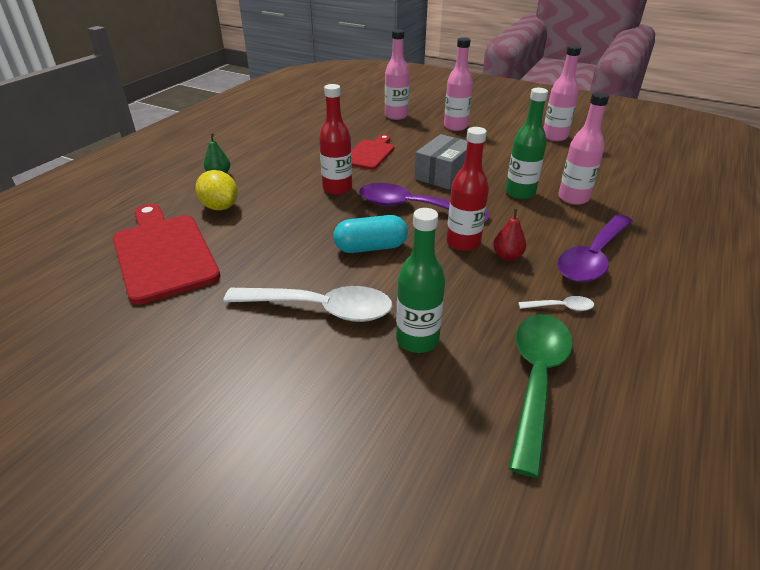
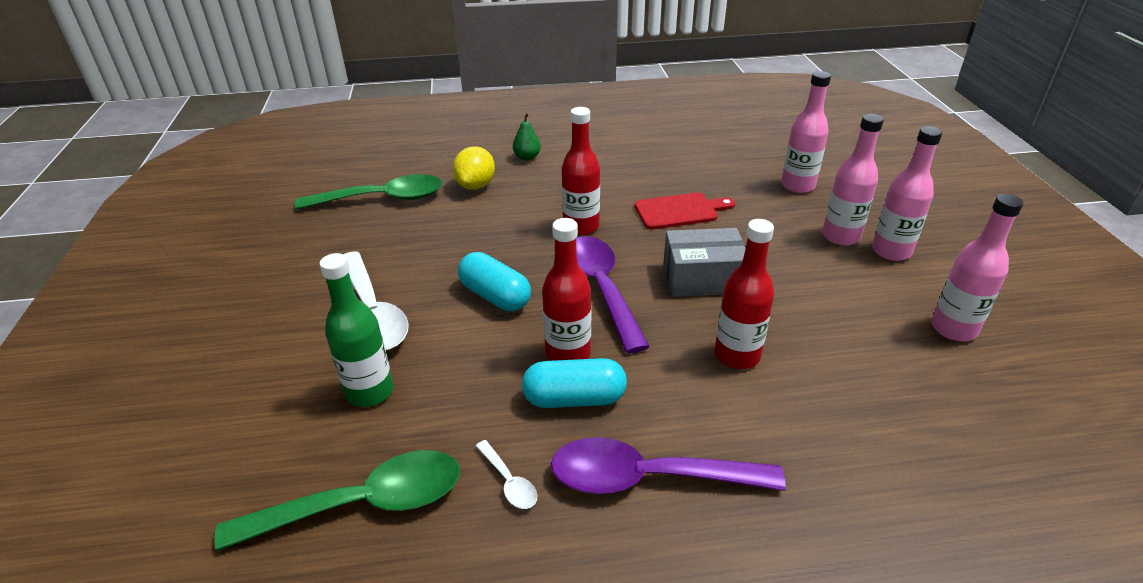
camera: 55 degrees right, 0 degrees up
red cutting board [113,204,220,305] -> green spoon [295,174,442,210]
red pear [493,209,526,261] -> turquoise capsule [522,358,627,408]
green bottle [506,88,548,199] -> red bottle [715,219,774,369]
pink bottle [558,92,609,205] -> pink bottle moved to [872,126,942,261]

